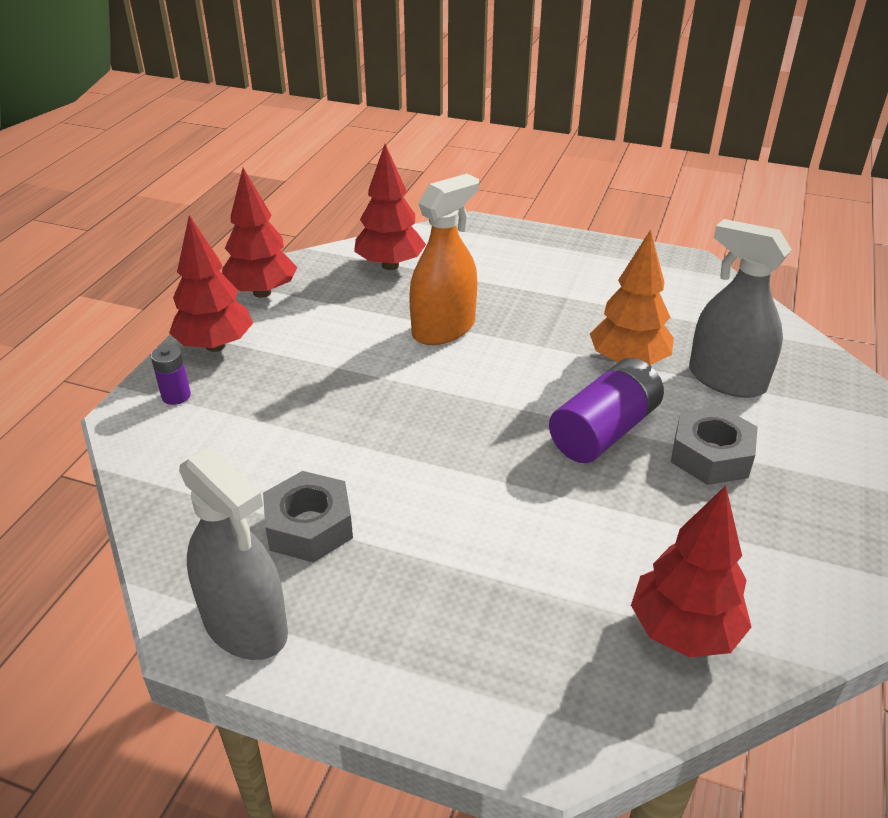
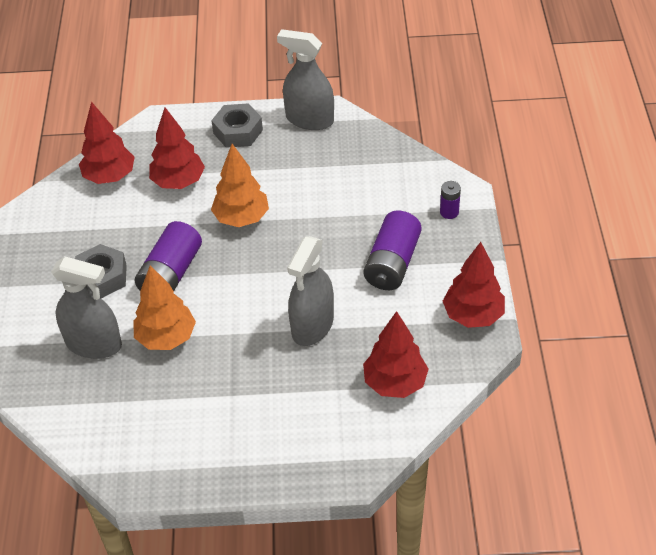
camera: 160 degrees right, 10 degrees up
red tree [169,215,253,352] -> red tree moved to [149,108,205,189]
grey nut [263,471,353,563] -> grey nut moved to [211,103,263,148]
orange spray bottle [409,174,479,345] -> grey spray bottle [287,236,334,346]
none -> orange tree [211,144,269,227]
none -> purple battery [364,211,422,290]

